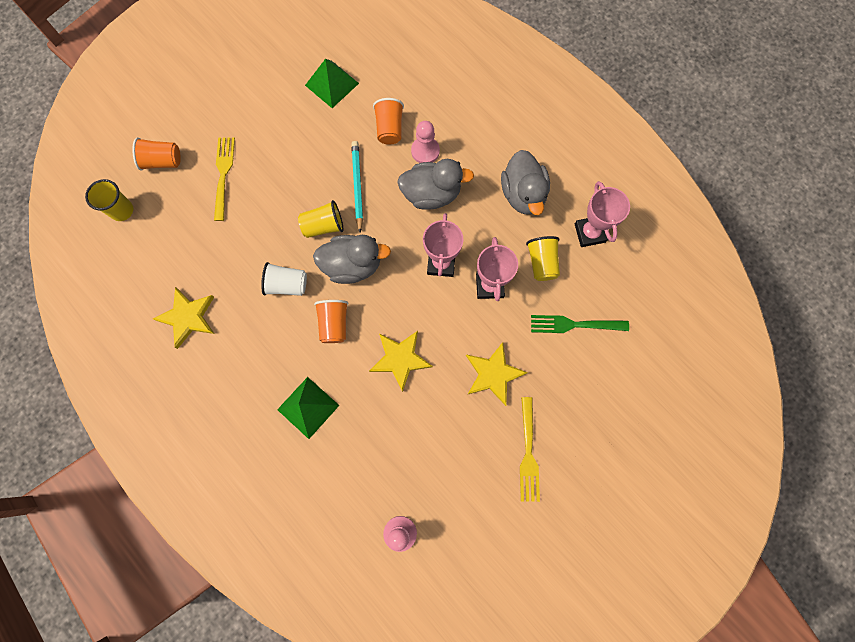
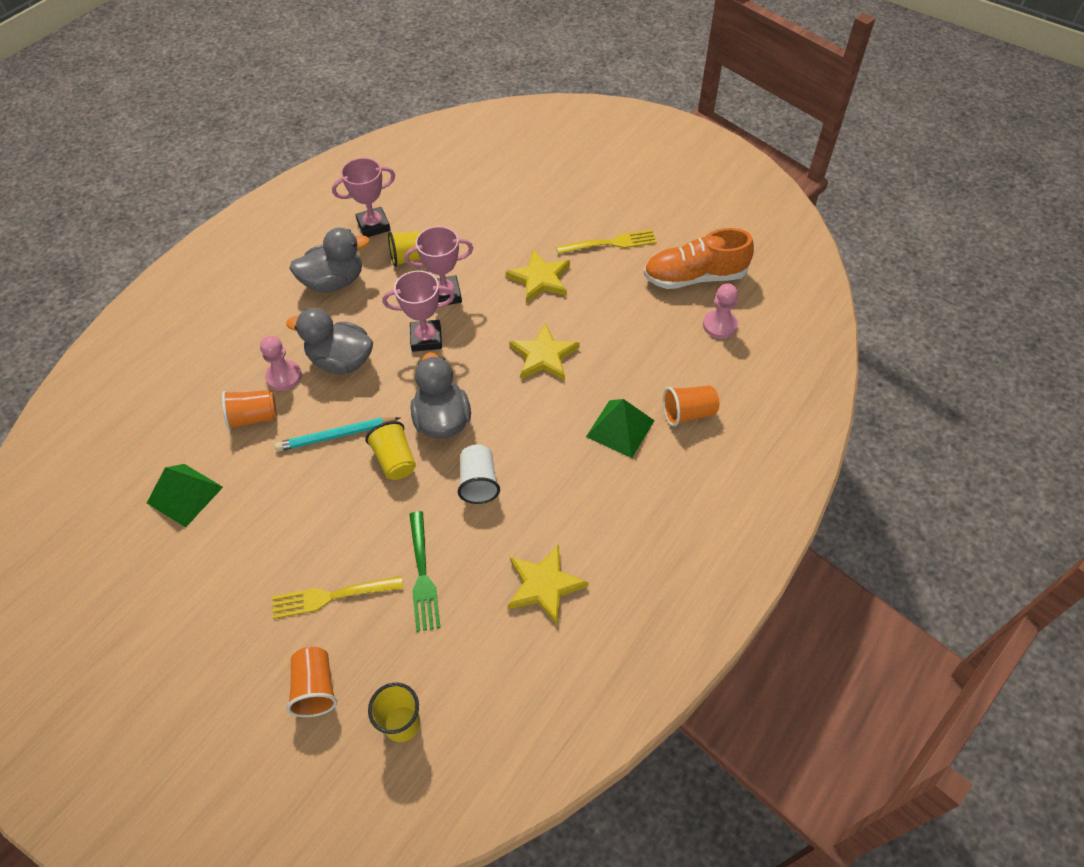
camera: 100 degrees left, 20 degrees down
orange cup [314,300,348,343] -> orange cup moved to [663,385,719,427]
grey duck [397,159,474,210] -> grey duck turned 60 degrees counterclockwise [286,308,373,374]
green fork [531,315,629,333] -> green fork moved to [409,511,440,632]
none -> orange shoe [644,228,754,289]

